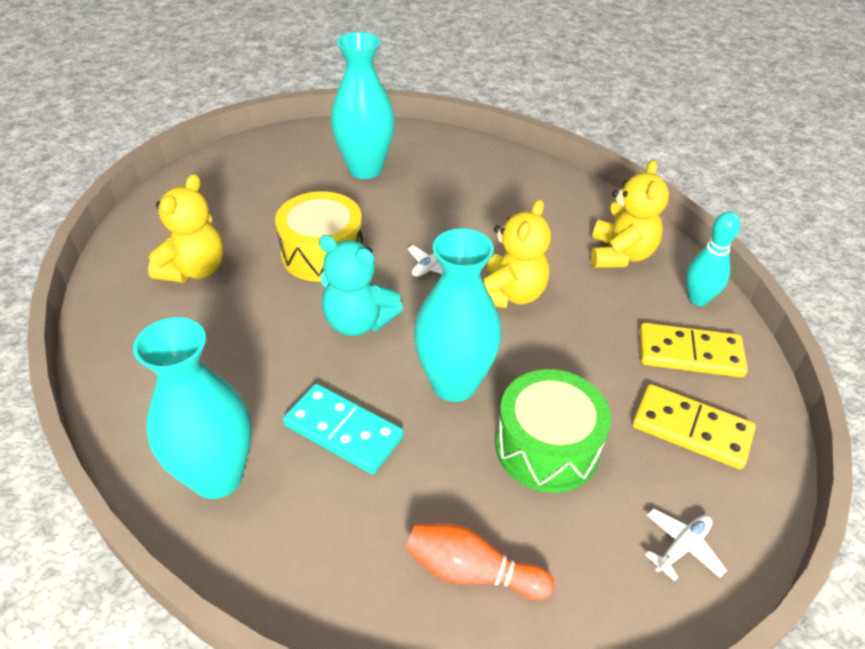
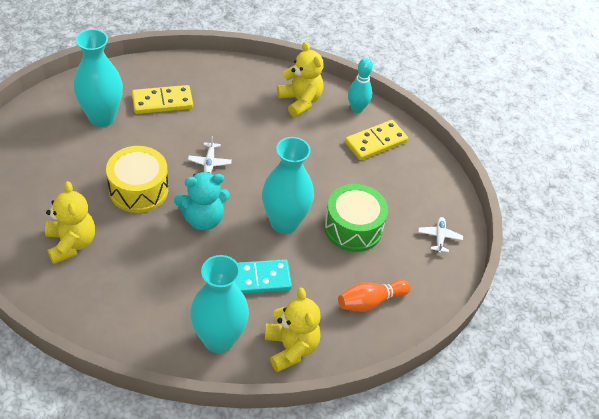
camera: 45 degrees left, 5 degrees up
yellow teddy bear [484,199,551,308] -> yellow teddy bear moved to [265,288,321,372]
yellow domino [633,384,756,470] -> yellow domino moved to [132,85,193,114]

